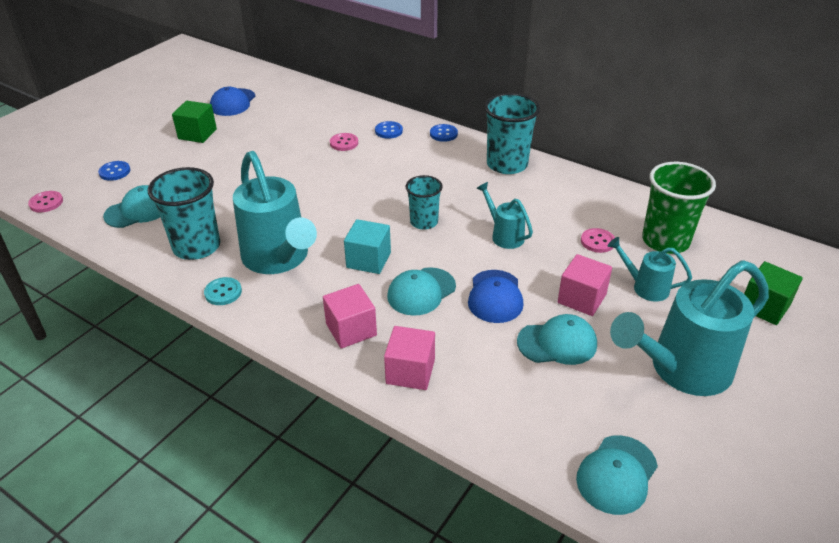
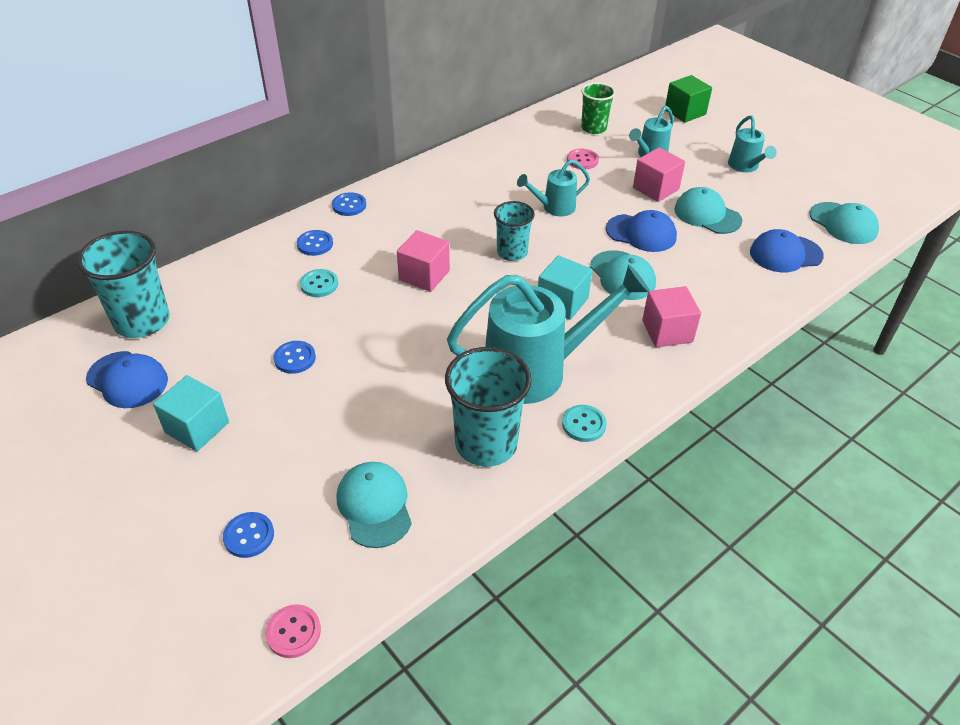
camera: 75 degrees left, 5 degrees up
green cube [172,101,217,143] -> turquoise cube [153,375,229,451]
pink button [330,133,358,151] -> turquoise button [300,269,338,297]
pink cube [384,326,435,390] -> pink cube moved to [397,230,450,292]
turquoise cup [484,93,540,174] -> turquoise cup moved to [77,231,170,338]
turquoise cap [517,314,597,365] -> turquoise cap turned 60 degrees counterclockwise [674,187,742,234]
turquoise watering can [610,260,769,396] -> turquoise watering can [728,115,777,172], size x0.49
green cup [642,162,716,254] -> green cup [581,82,615,134], size x0.61
none -> blue button [273,341,316,374]
none -> blue cap [750,229,824,272]

